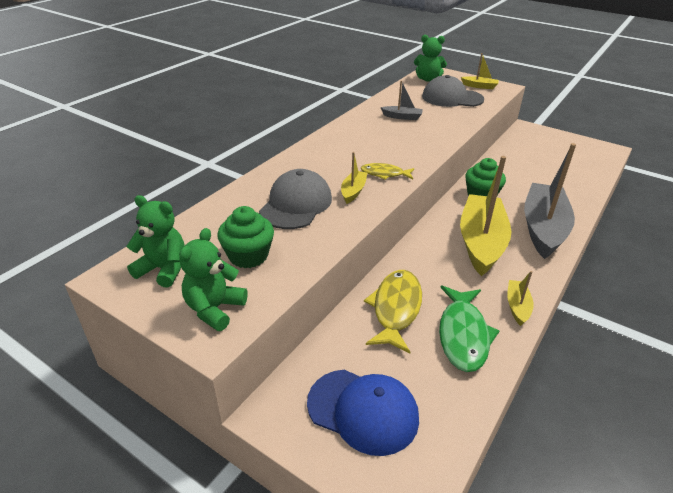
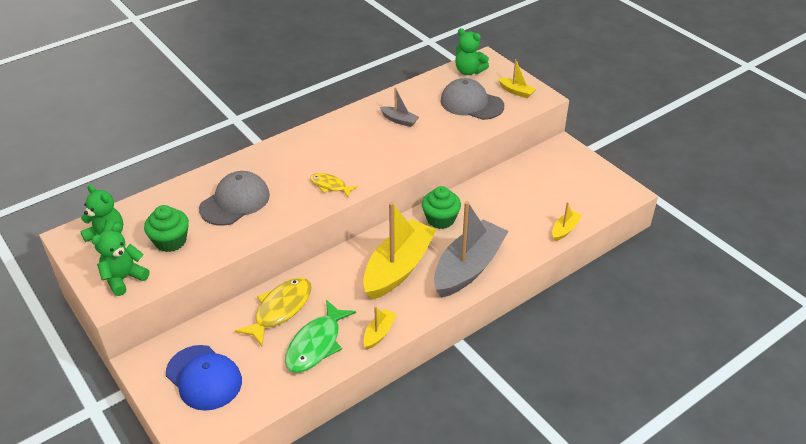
camera: 20 degrees right, 5 degrees up
yellow boat [341,152,367,204] -> yellow boat moved to [552,202,582,241]

